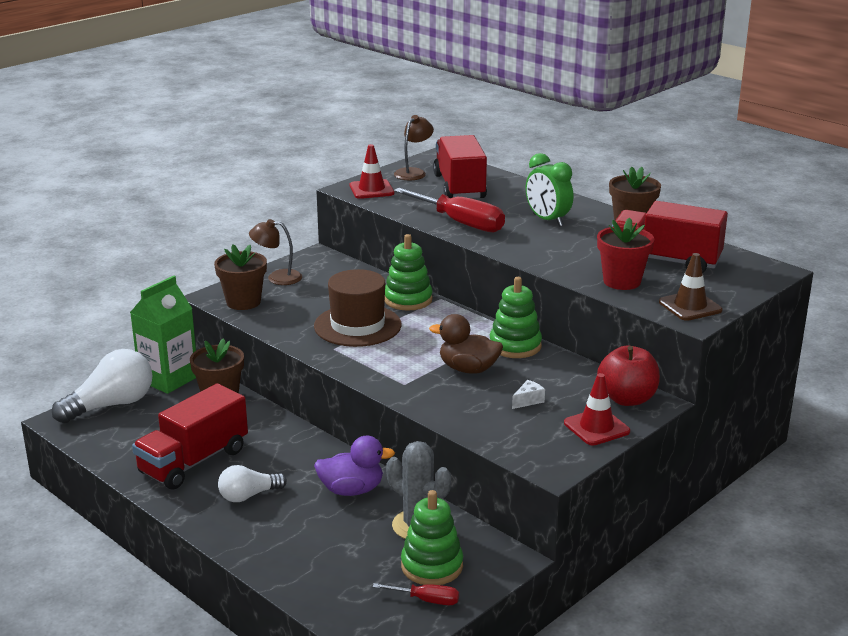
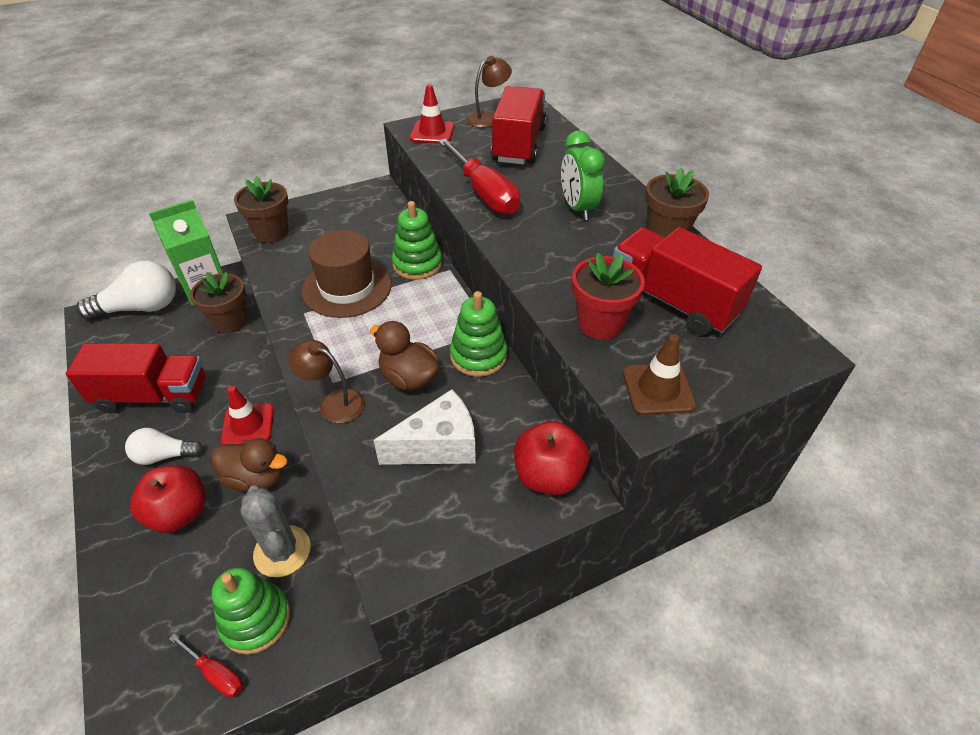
camera: 20 degrees right, 20 degrees up
red truck [132,383,248,489] -> red truck turned 150 degrees counterclockwise [66,343,206,413]
brown lamp [249,219,302,285] -> brown lamp moved to [288,340,365,423]
purple duck [314,436,395,496] -> brown duck [211,438,287,491]
white cheese [512,380,545,409] -> white cheese [373,389,476,465], size x2.33
red traffic cone [564,373,630,446] -> red traffic cone moved to [220,386,274,445]
none -> red apple [130,465,206,533]

